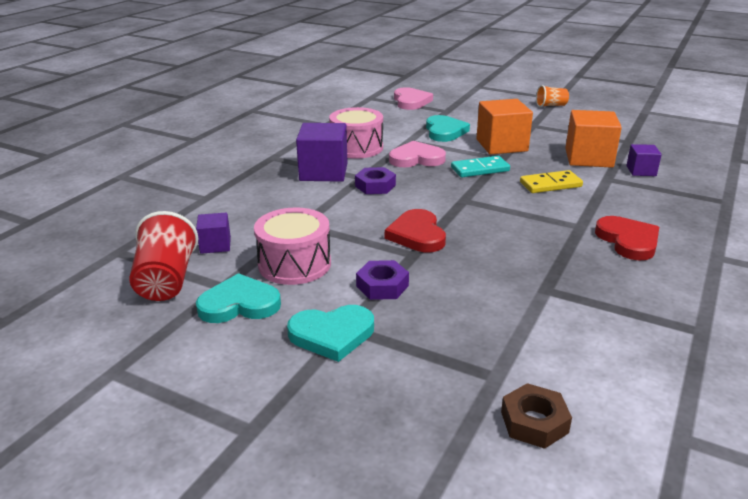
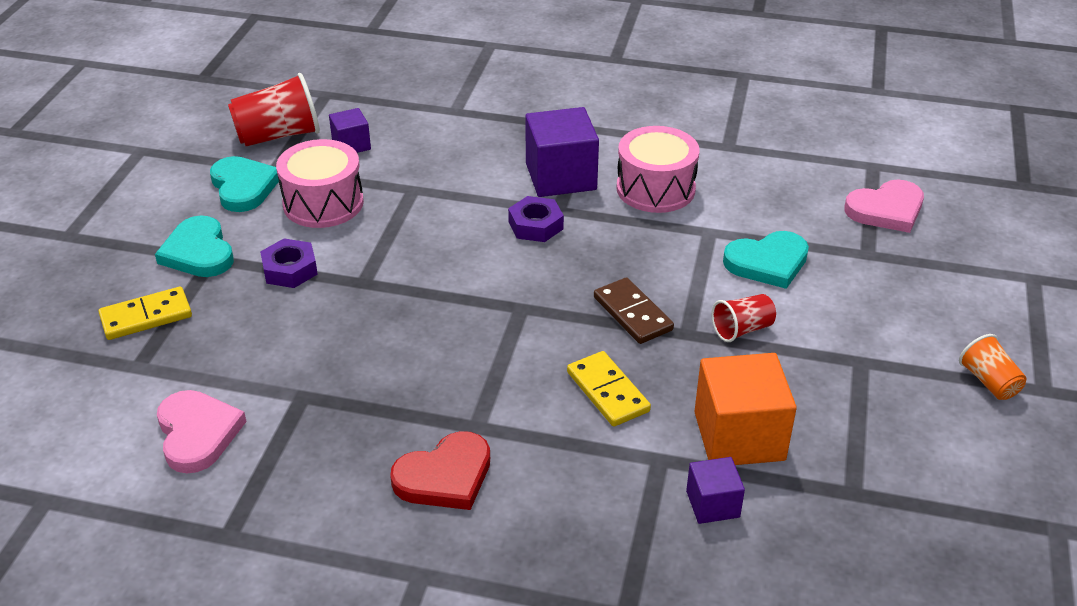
camera: 75 degrees right, 10 degrees up
red heart [385,209,446,252] -> none
pink heart [389,141,446,167] -> pink heart moved to [157,390,247,473]
turquoise domino [451,156,510,177] -> brown domino [594,277,674,344]
orange cube [476,99,533,155] -> red cup [711,294,776,342]
brown nut [501,383,572,449] -> none
none -> yellow domino [98,287,192,340]

